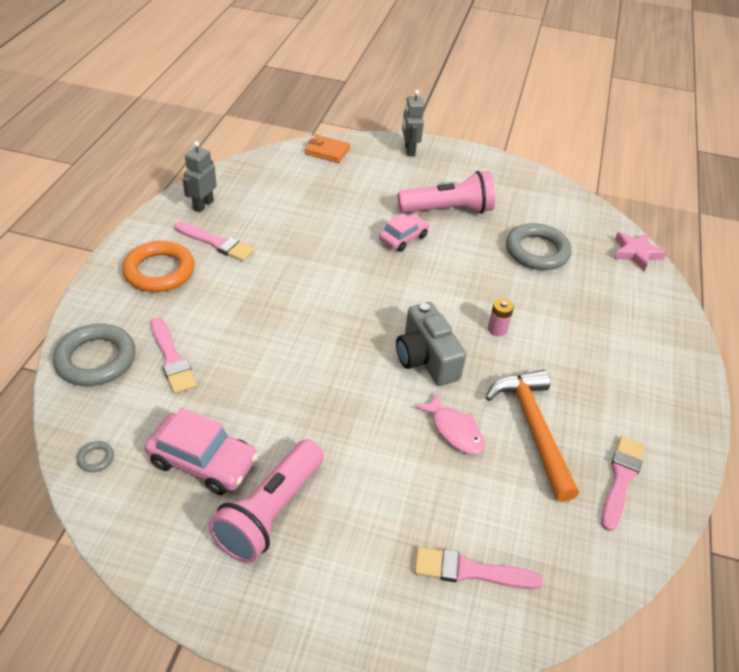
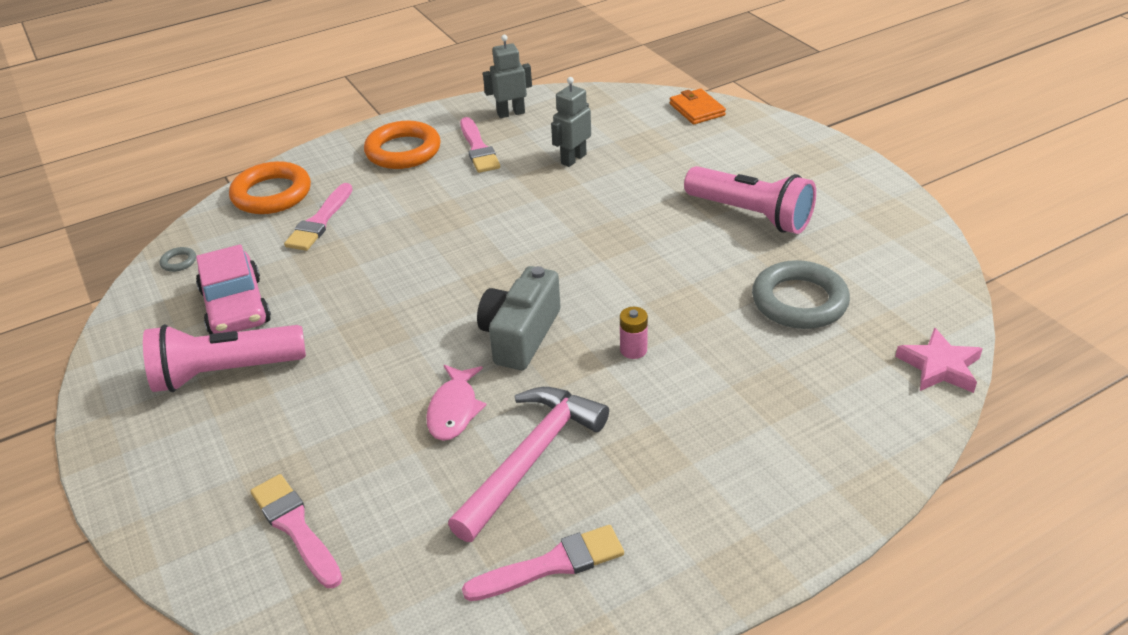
camera: 50 degrees right, 5 degrees down
grey ring [53,324,135,386] -> orange ring [229,161,311,214]
pink car [379,213,429,252] -> none
grey robot [402,90,424,156] -> grey robot moved to [551,77,591,167]
orange hammer [485,370,579,502] -> pink hammer [448,387,609,542]

